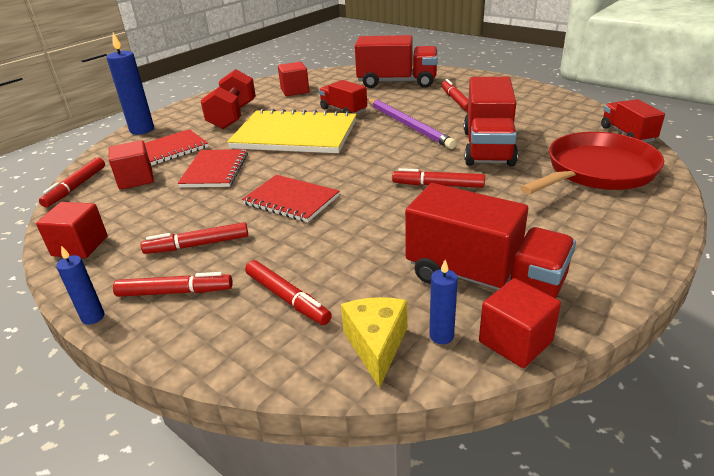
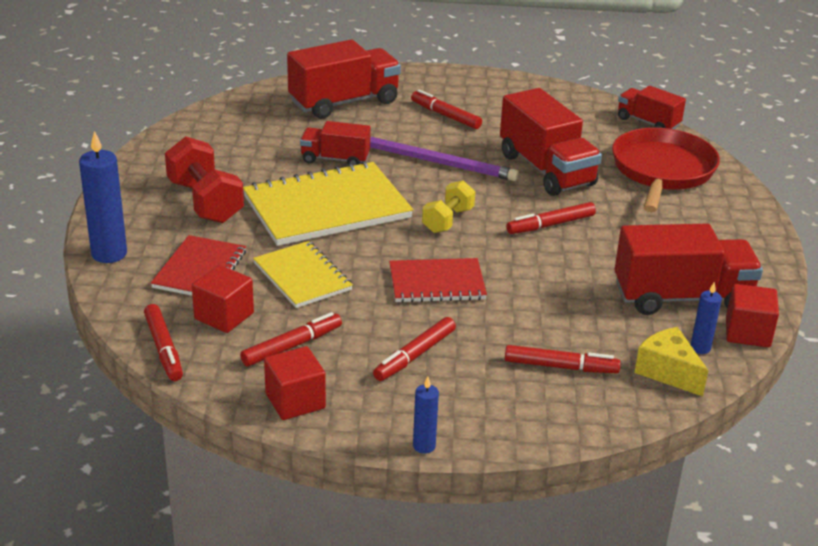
camera: 40 degrees left, 0 degrees up
red marker [113,272,233,297] -> red marker moved to [240,312,342,366]
red notebook [178,149,248,187] -> yellow notebook [253,241,353,308]
red cube [278,62,309,96] -> none
none -> yellow dumbbell [422,180,475,233]

